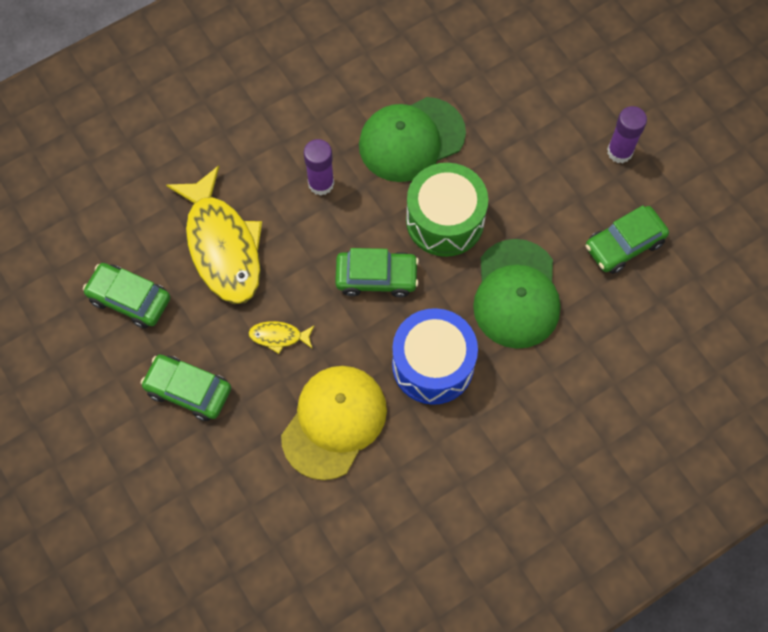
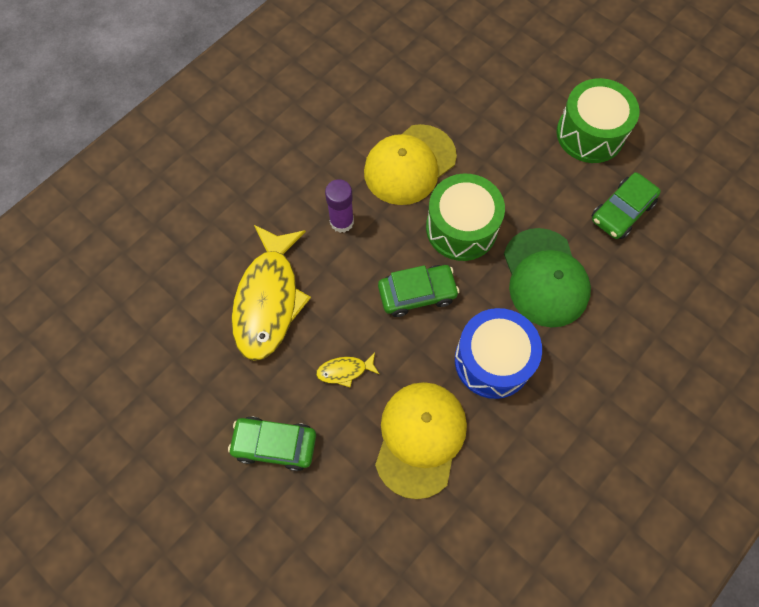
camera: 15 degrees left, 0 degrees up
green car [83,263,170,329] -> none
yellow fish [166,166,262,304] -> yellow fish turned 45 degrees clockwise [232,225,311,361]
green cap [359,97,466,182] -> yellow cap [364,124,457,205]
purple glue stick [607,106,647,163] -> green drum [556,78,640,163]

